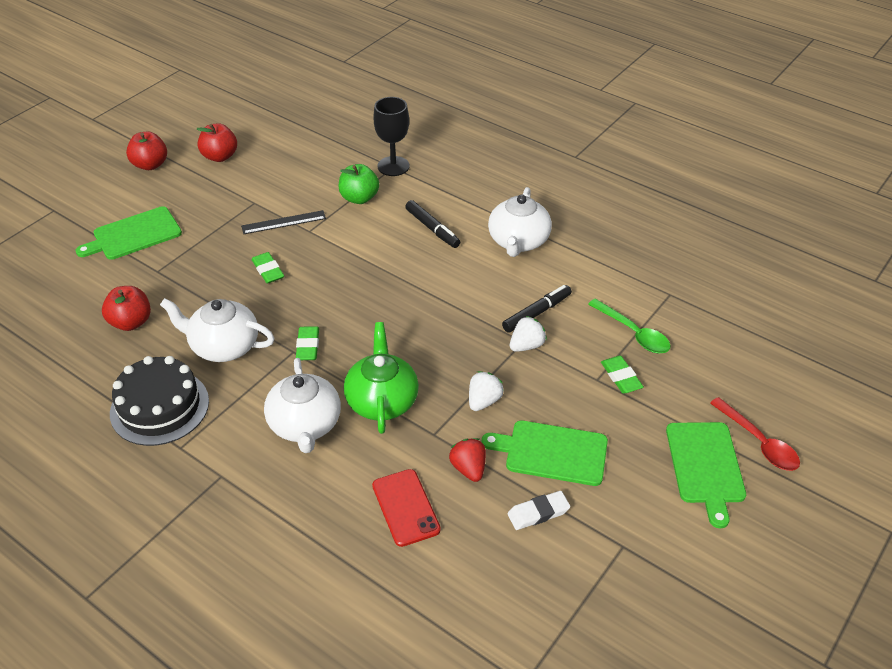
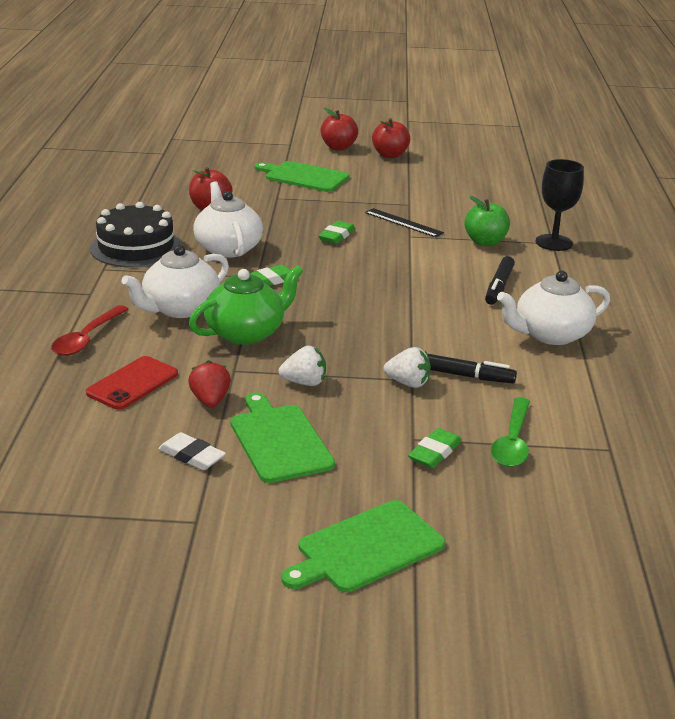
camera: 55 degrees right, 15 degrees down
red apple [197,123,237,162] -> red apple moved to [321,108,358,150]
red strawberry [449,438,486,482] -> red strawberry turned 45 degrees counterclockwise [188,360,231,408]
red spoon [710,397,800,471] -> red spoon moved to [51,305,129,356]

